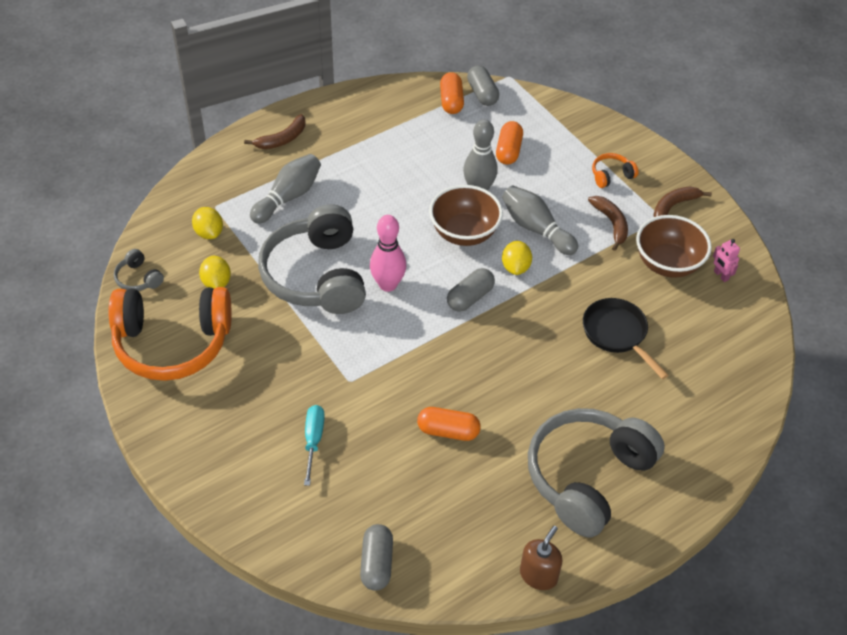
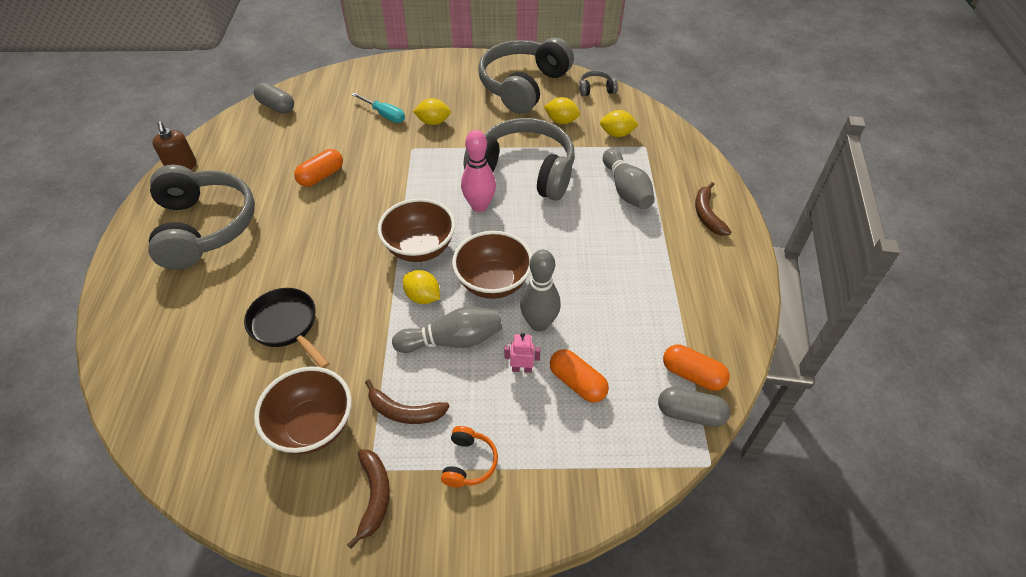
camera: 125 degrees right, 0 degrees up
orange headphones [109,287,232,381] -> grey headphones [478,37,574,114]
grey capsule [447,268,495,312] -> brown bowl [377,198,455,262]
black pan [583,298,669,379] -> black pan turned 135 degrees counterclockwise [244,288,330,368]
pink robot [713,239,740,282] -> pink robot moved to [504,333,541,373]
none -> yellow lemon [413,98,451,125]

